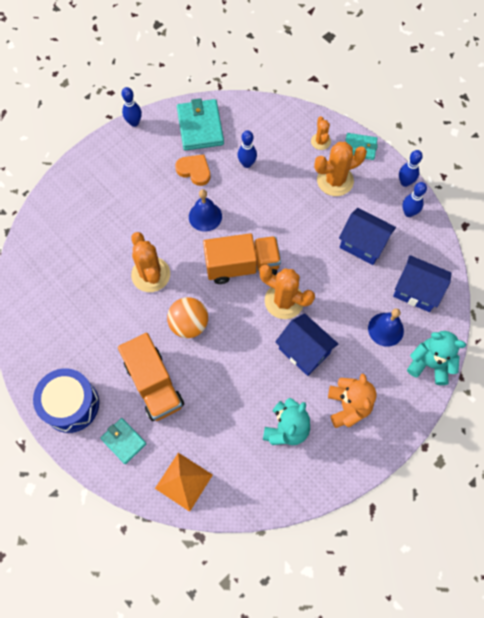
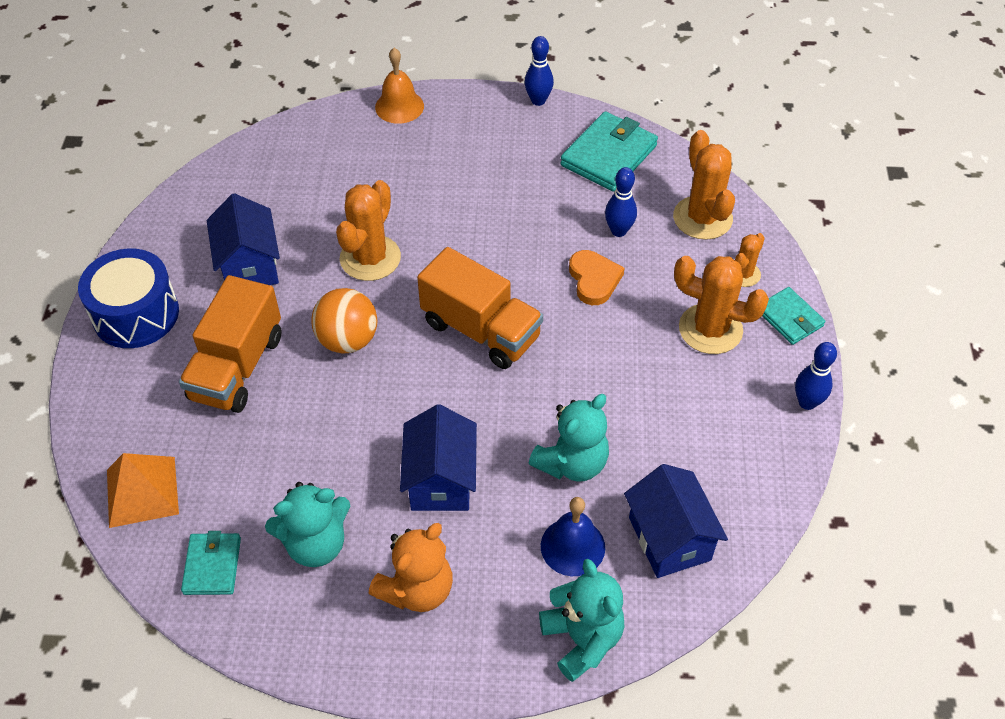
camera: 45 degrees right, 15 degrees down
turquoise wallet [100,418,146,464] -> turquoise wallet moved to [181,531,241,595]
orange heart [175,154,210,186] -> orange heart moved to [569,250,625,305]
blue bell [189,189,222,232] -> none
orange cactus [259,264,315,319] -> orange cactus moved to [673,130,735,240]
blue house [339,208,396,265] -> blue house moved to [207,193,280,285]
blue bowling pin [402,182,427,217] -> none
none -> orange bell [375,48,424,124]
none -> turquoise teddy bear [529,394,609,482]

